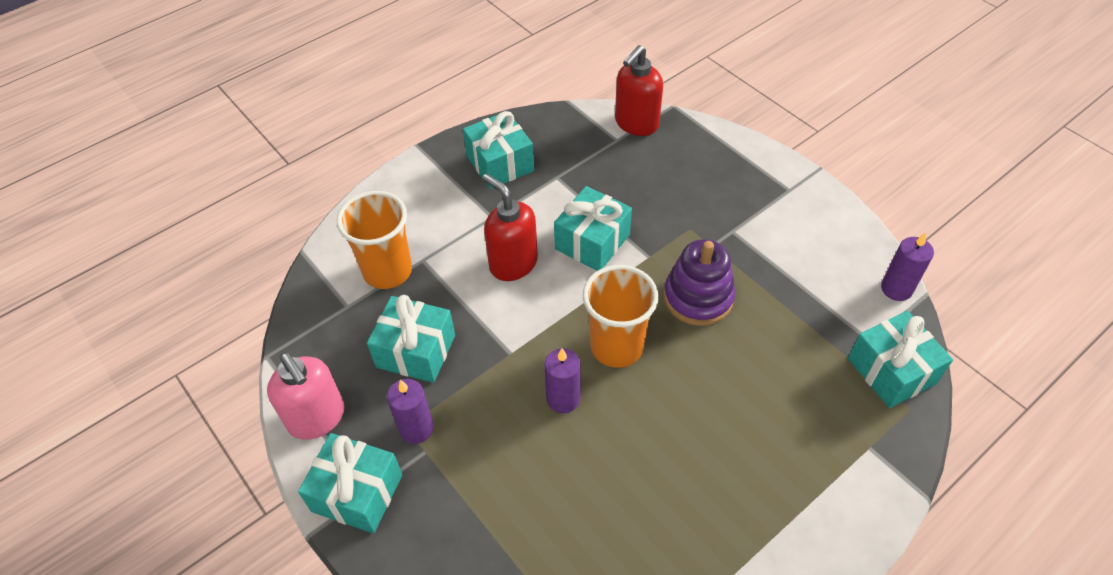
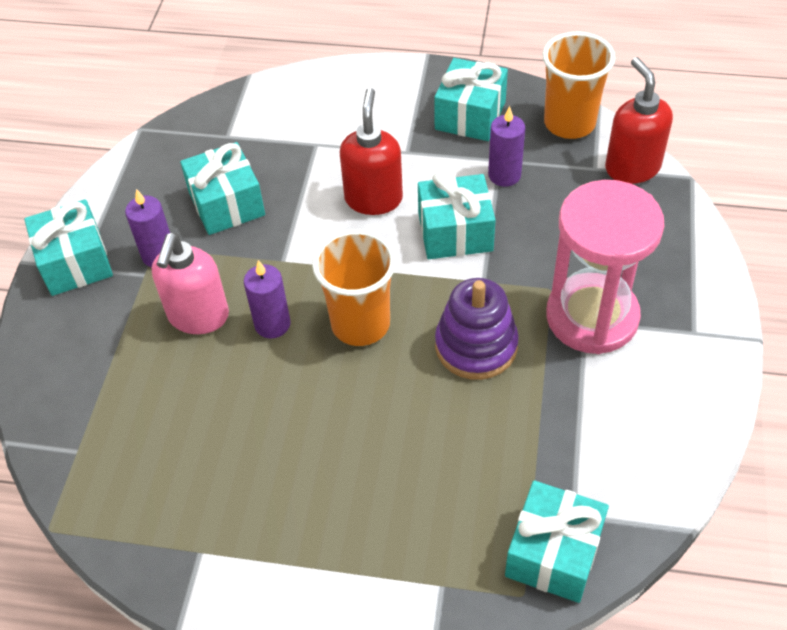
camera: 50 degrees right, 0 degrees up
pink soap dispenser [267,353,345,440] -> pink soap dispenser moved to [152,233,229,334]
orange cup [337,191,412,289] -> orange cup moved to [542,32,615,139]
red soap dispenser [615,45,663,136] -> red soap dispenser turned 75 degrees clockwise [605,57,673,184]
purple candle [881,232,934,301] -> purple candle moved to [488,106,525,187]
none -> pink hourglass [546,180,664,354]

